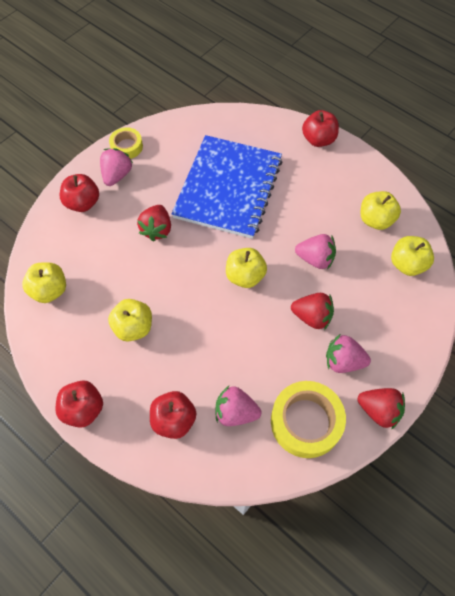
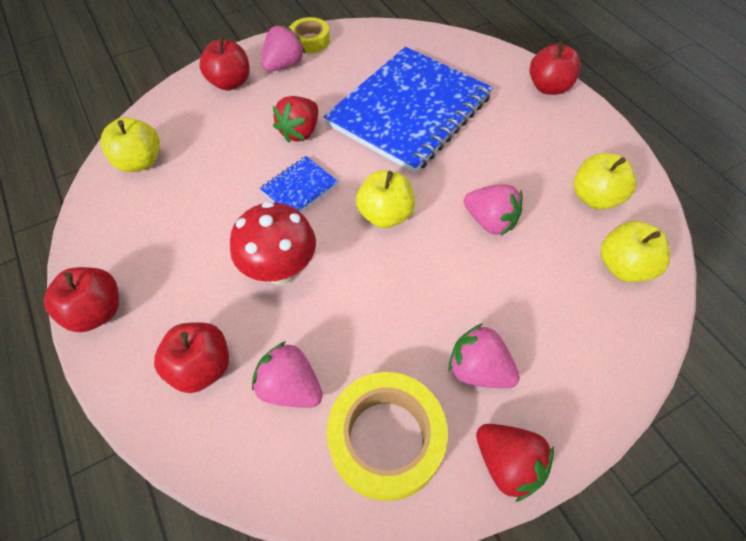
camera: 20 degrees right, 5 degrees down
yellow apple [108,299,152,341] -> none
red strawberry [291,293,334,330] -> none
none -> red mushroom [230,201,316,285]
none -> blue notebook [259,156,338,212]

